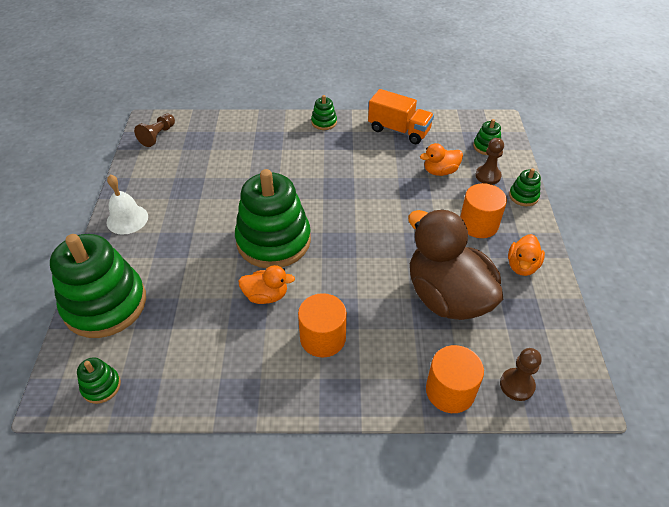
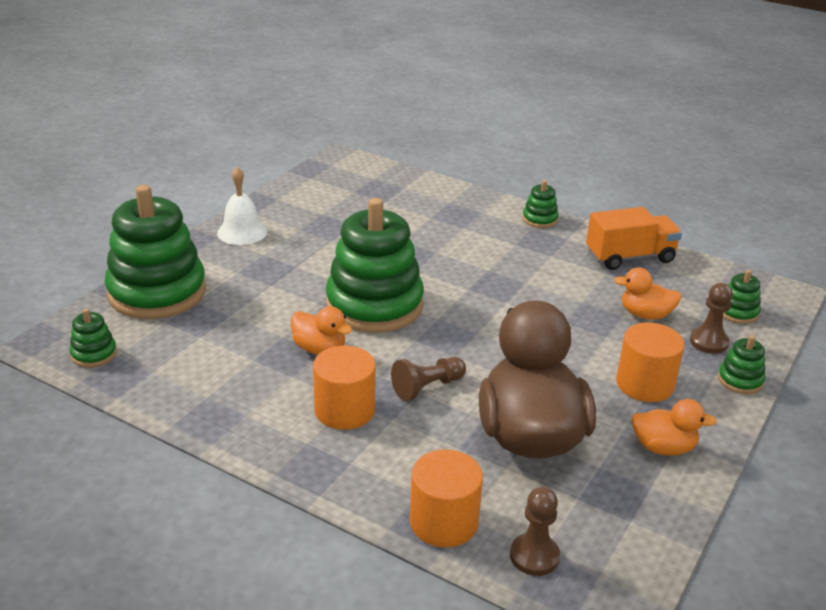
camera: 30 degrees right, 15 degrees down
brown pawn [134,114,175,147] -> brown pawn moved to [391,357,466,401]
orange truck [368,89,434,144] -> orange truck turned 75 degrees counterclockwise [586,207,682,270]
orange duck [508,234,545,276] -> orange duck turned 135 degrees counterclockwise [631,399,717,456]

